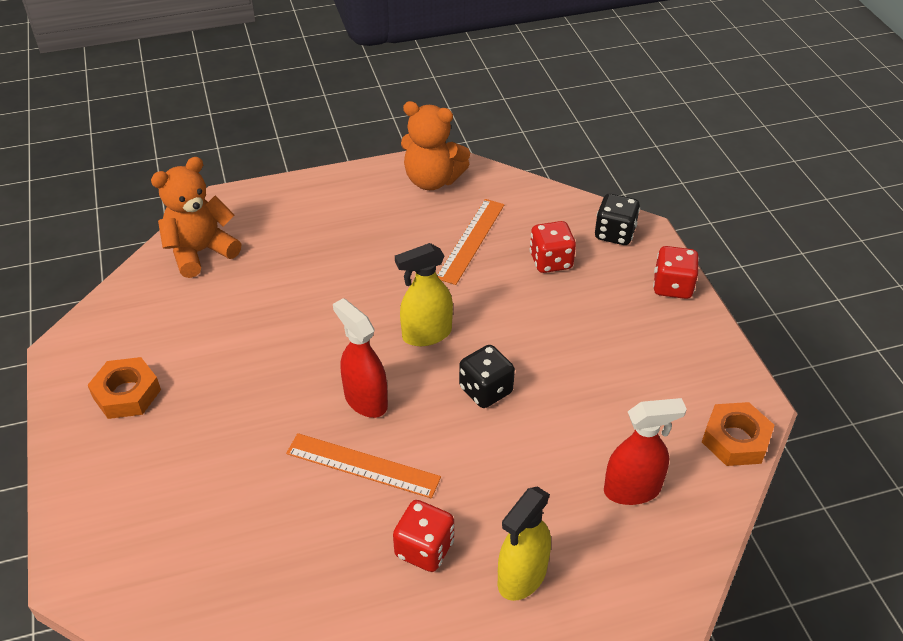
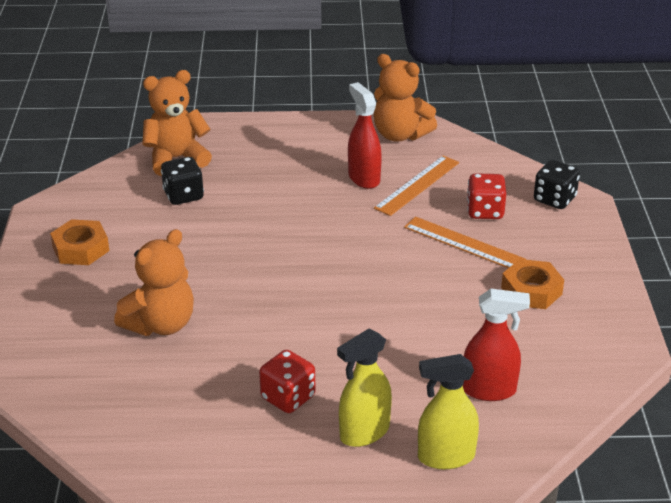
camera: 15 degrees right, 10 degrees down
orange ruler [286,433,441,498] -> orange ruler moved to [404,217,526,268]
red spray bottle [333,298,388,418] -> red spray bottle moved to [348,82,382,189]
yellow spray bottle [395,243,453,346] -> yellow spray bottle moved to [418,354,479,469]
black dice [459,345,515,408] -> black dice moved to [161,157,204,205]
red dice [653,246,699,299] -> none
orange nut [702,402,775,466] -> orange nut moved to [501,259,564,309]
none -> orange teddy bear [114,229,194,336]

